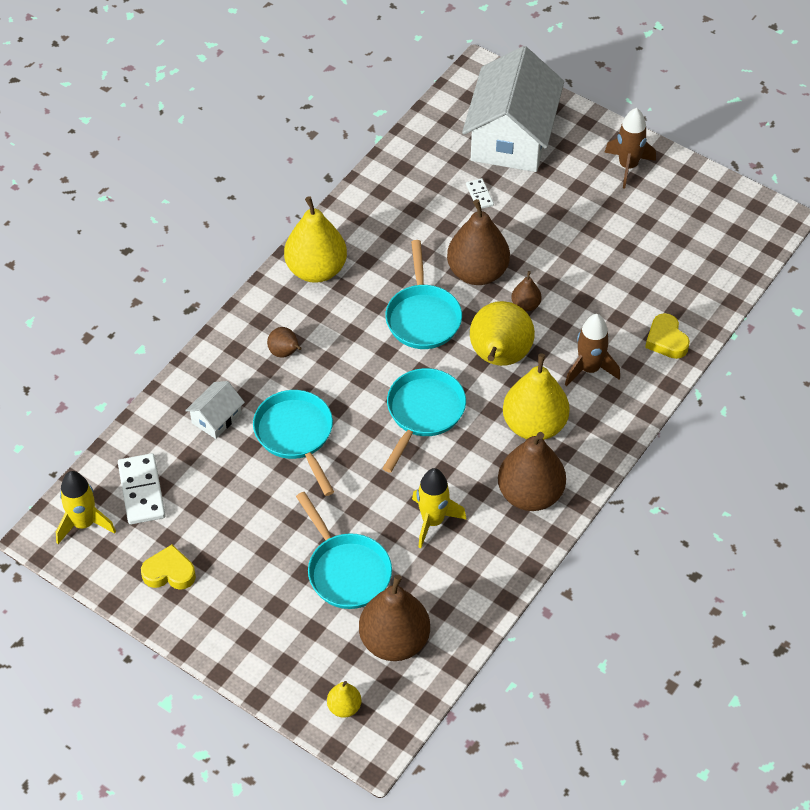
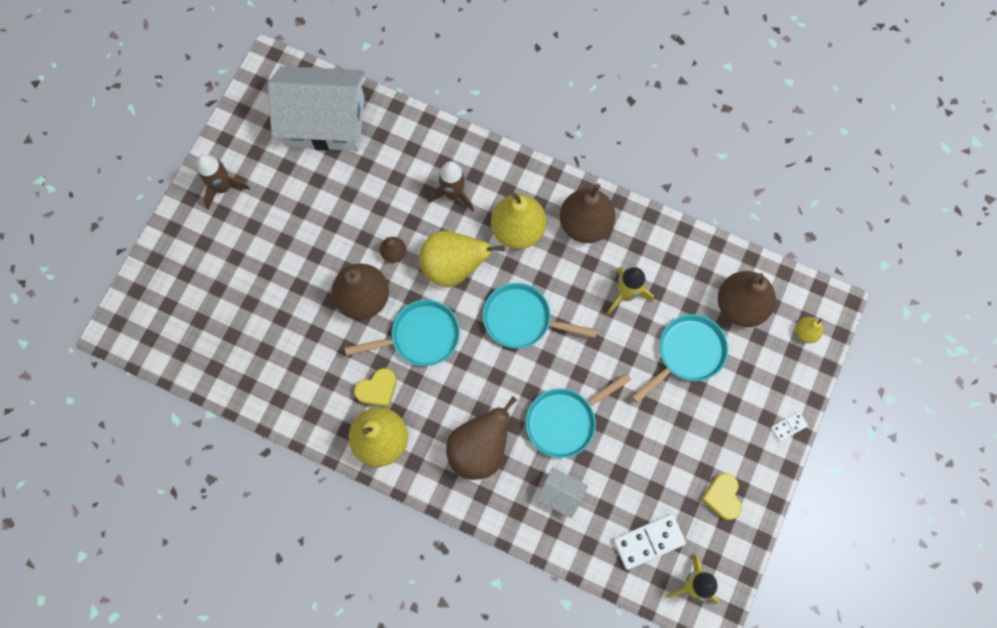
camera: 100 degrees left, 20 degrees up
brown pear [267,327,302,358] -> brown pear [446,396,517,480], size x2.10
white house [462,46,564,172] -> white house moved to [268,66,364,151]
white domino [466,178,494,209] -> white domino moved to [771,412,808,442]
yellow heart [645,313,690,359] -> yellow heart moved to [354,368,397,408]

